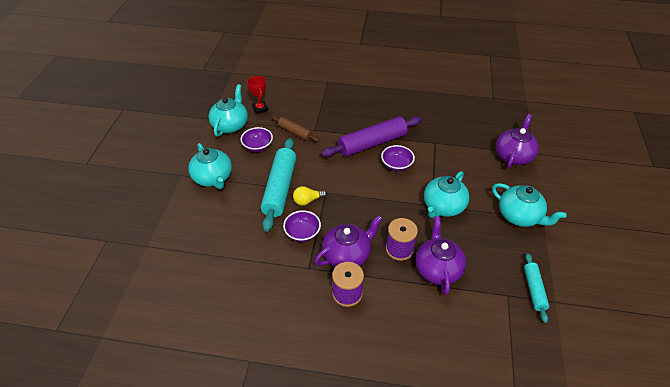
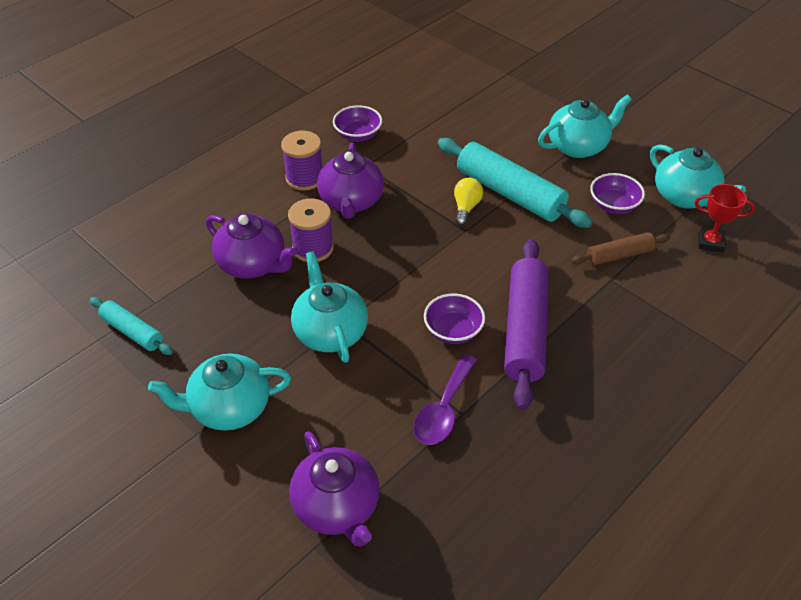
camera: 125 degrees right, 0 degrees up
turquoise teapot [188,143,232,189] -> turquoise teapot turned 150 degrees clockwise [538,95,632,158]
purple bowl [283,210,321,242] -> purple bowl moved to [333,105,382,142]
none -> purple spoon [413,354,477,445]

